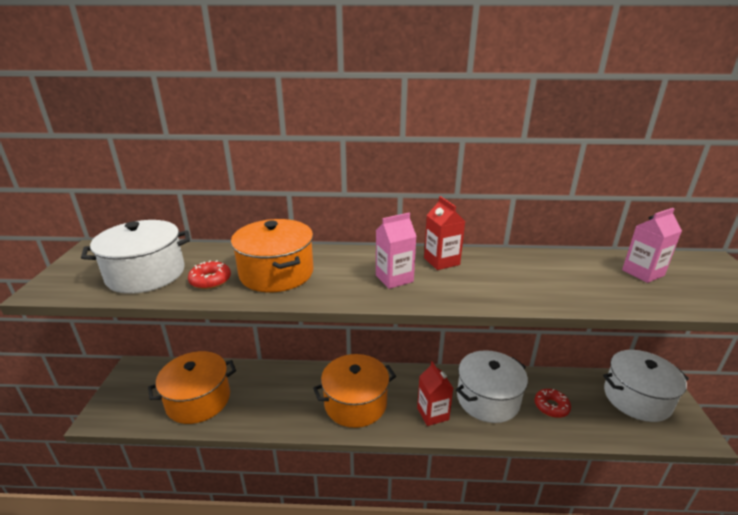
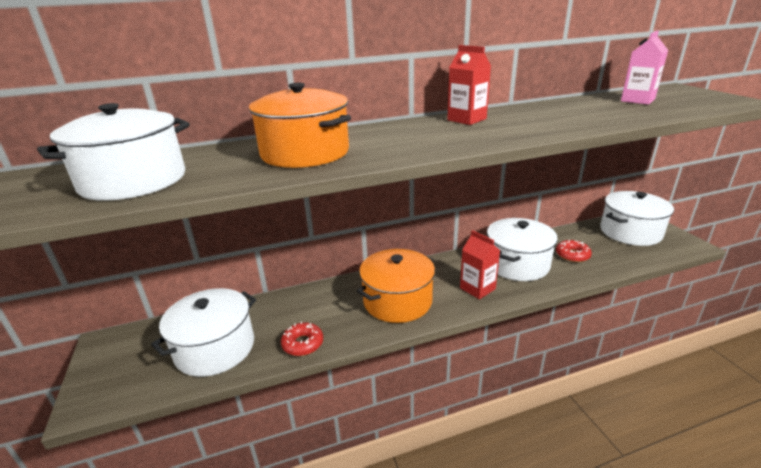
camera: 20 degrees left, 0 degrees up
orange pot [148,351,236,424] -> white pot [151,288,256,377]
red donut [188,260,231,289] -> red donut moved to [281,321,323,356]
pink carton [376,213,417,289] -> none

